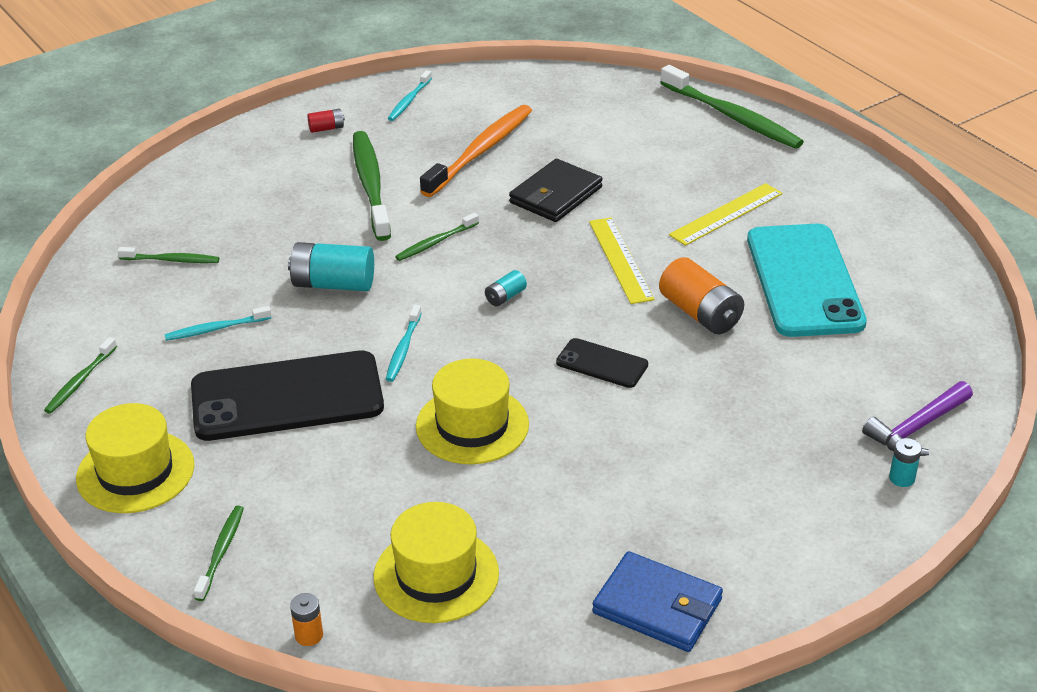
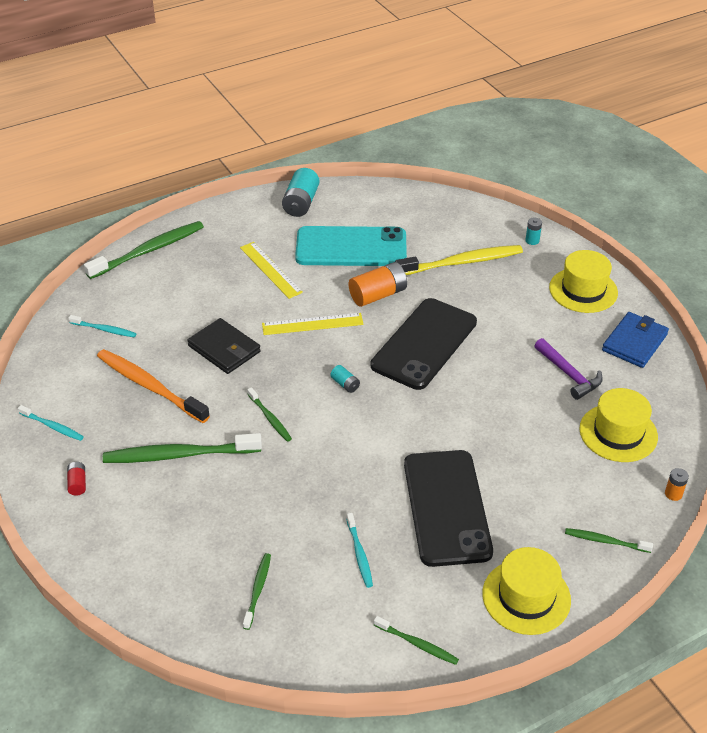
camera: 85 degrees left, 5 degrees up
turquoise battery [288,242,374,291] -> turquoise battery moved to [282,168,319,217]
turquoise toothbrush [386,305,422,382] -> turquoise toothbrush moved to [69,315,137,337]
yellow hat [416,359,529,464] -> yellow hat moved to [549,250,618,313]
black phone [556,338,648,388] -> black phone [371,298,477,390], size x2.12
purple hammer [862,381,973,456] -> purple hammer moved to [534,338,603,400]
none -> yellow toothbrush [395,245,523,275]

